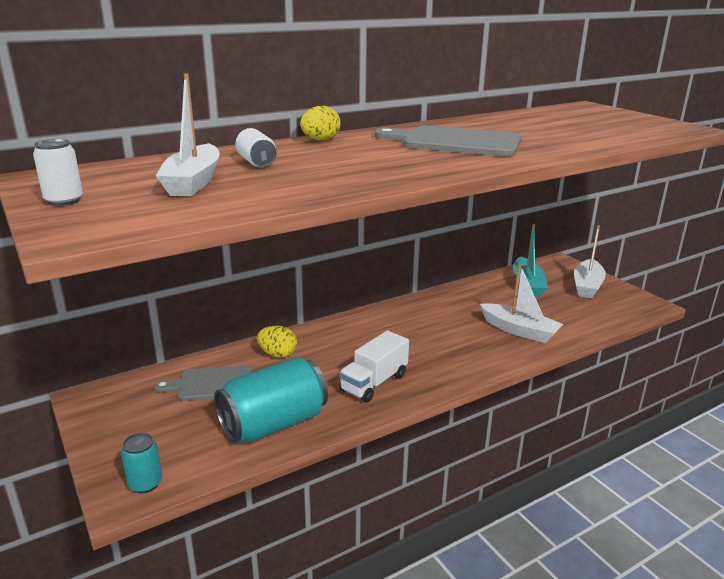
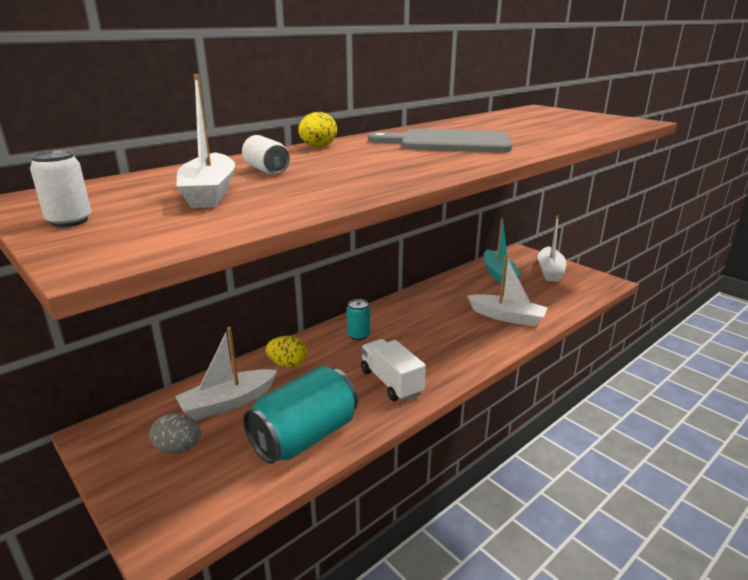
camera: 10 degrees left, 0 degrees up
turquoise can [121,433,162,493] -> turquoise can moved to [347,299,370,341]
grey cutting board [154,365,252,401] -> white boat [175,327,278,420]
white truck [339,331,409,403] -> white truck turned 120 degrees clockwise [361,339,426,401]
none -> grey egg [150,413,201,454]

